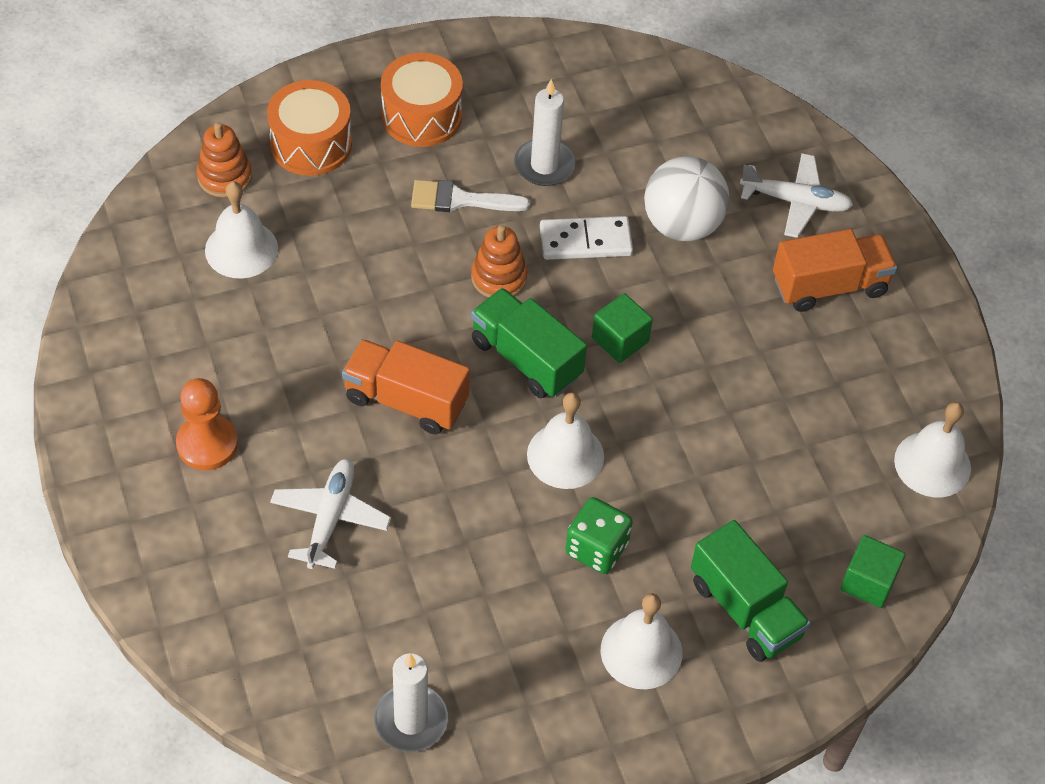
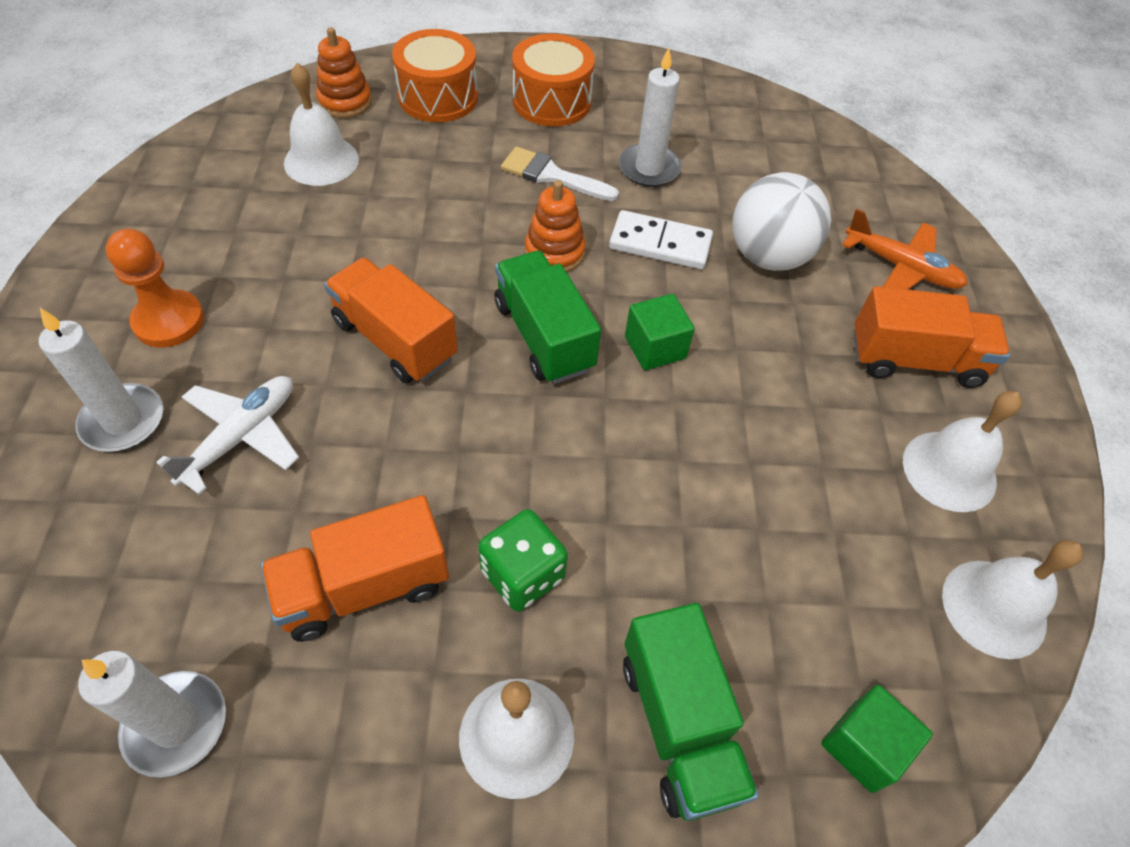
camera: 20 degrees right, 0 degrees up
white bell [527,392,604,489] -> white bell moved to [903,391,1022,512]
white plane [740,153,853,238] -> orange plane [842,209,968,290]
none -> white candle [39,308,163,452]
none -> orange truck [261,495,449,642]

